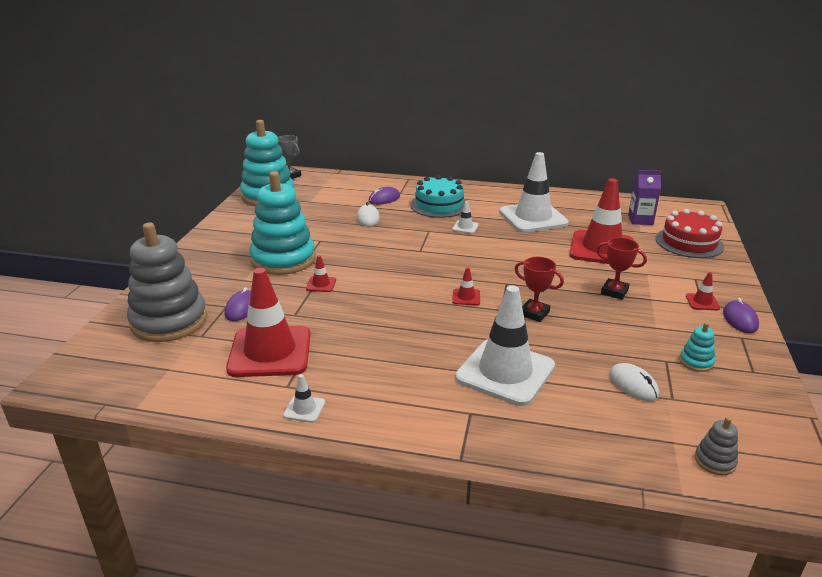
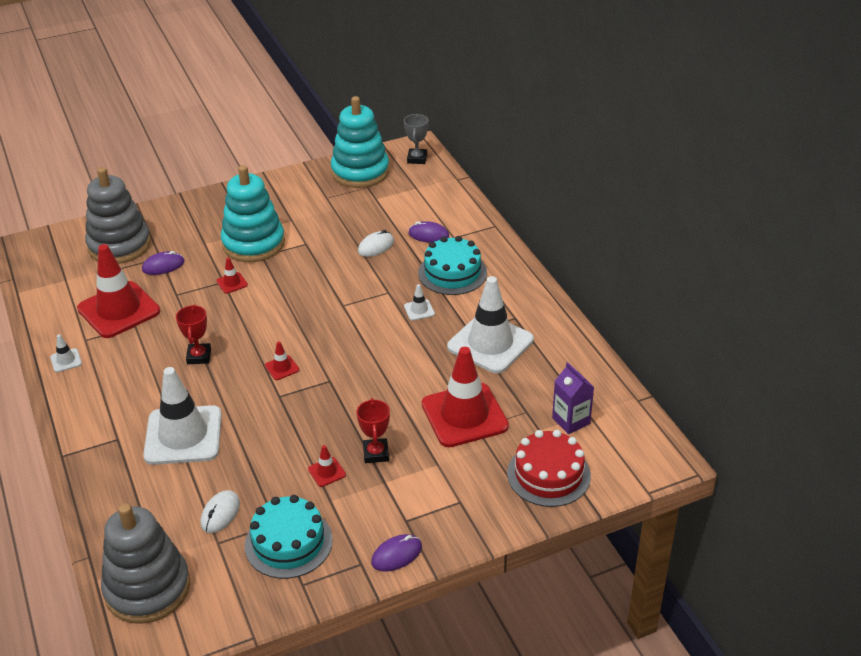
camera: 55 degrees right, 10 degrees up
red trophy [515,257,564,322] -> red trophy moved to [176,305,211,364]
turquoise stacking toy [679,322,715,372] -> turquoise cake [245,495,333,579]
red traffic cone [686,272,720,310] -> red traffic cone moved to [308,445,346,487]
grey stacking toy [695,417,738,475] -> grey stacking toy [101,504,190,624], size x2.50

